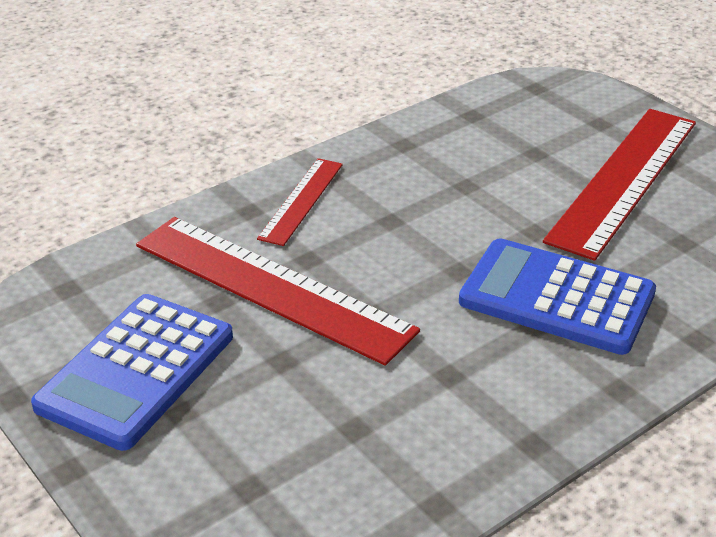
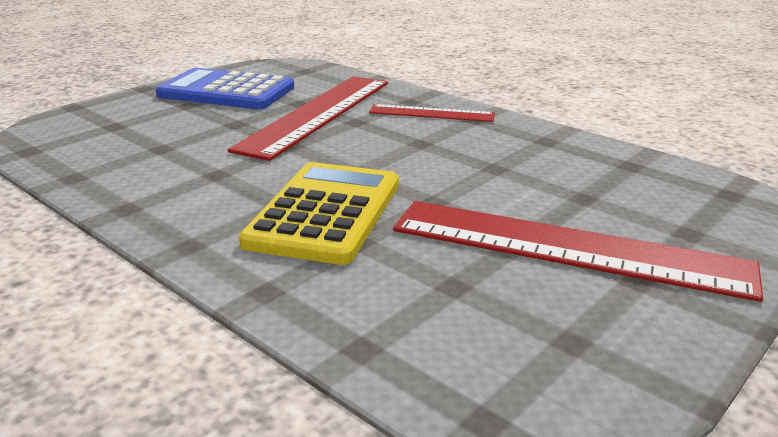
camera: 80 degrees right, 10 degrees down
blue calculator [459,238,656,355] -> yellow calculator [239,162,399,265]

